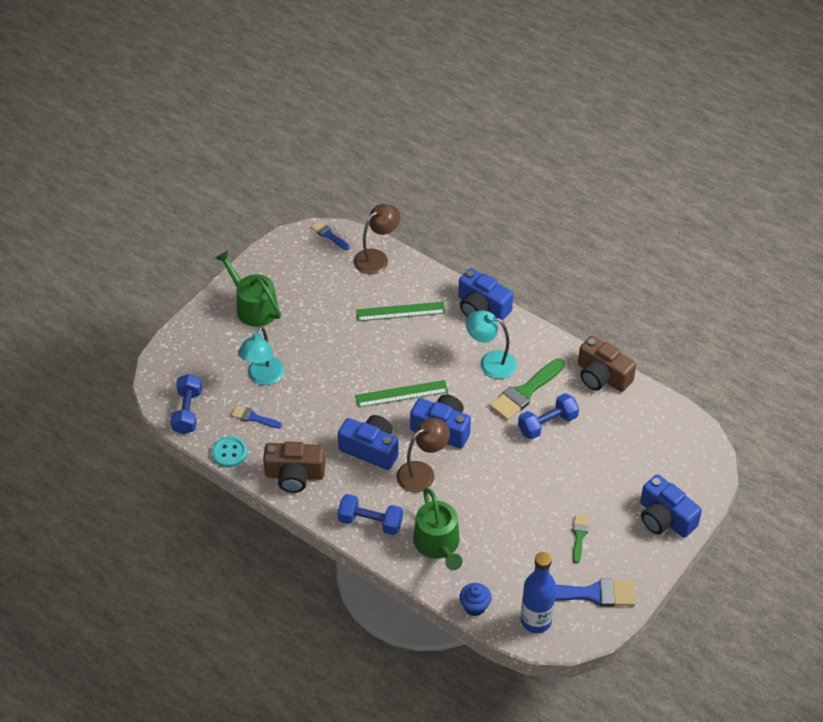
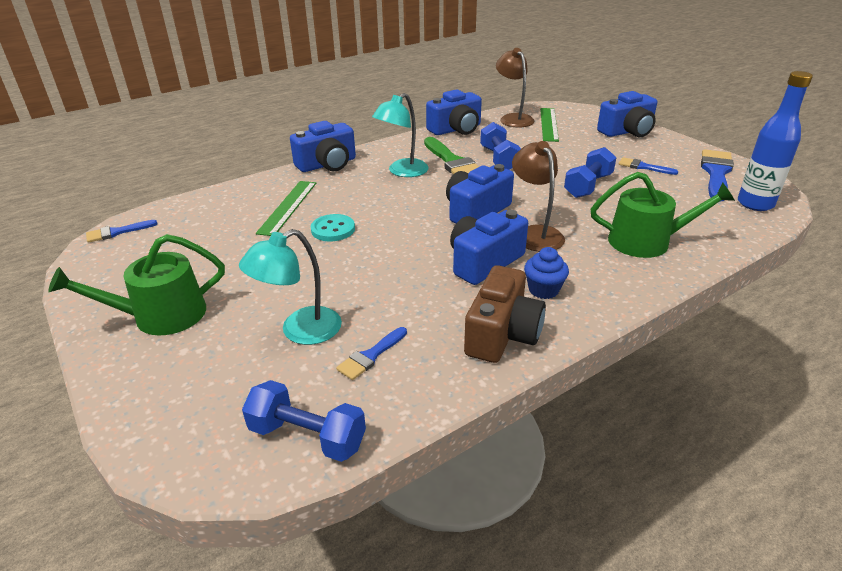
camera: 70 degrees left, 15 degrees down
turquoise button [212,436,247,468] -> turquoise button moved to [311,214,355,241]
turquoise lamp [238,327,284,385] -> turquoise lamp turned 105 degrees clockwise [239,229,342,345]
blue dumbbell [338,494,403,535] -> blue dumbbell moved to [564,147,617,198]
brown lamp [354,204,400,274] -> brown lamp moved to [496,48,534,127]
green ruler [355,380,448,408] -> green ruler moved to [540,108,559,142]
blue cupcake [459,583,492,616] -> blue cupcake moved to [524,247,569,299]
green brush [573,515,589,564] -> blue brush [619,157,678,175]
brown camera [578,336,636,392] -> blue camera [426,90,482,135]

